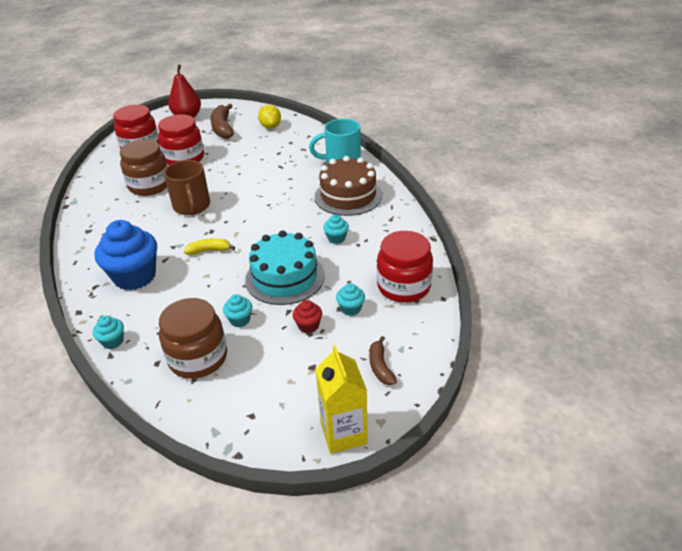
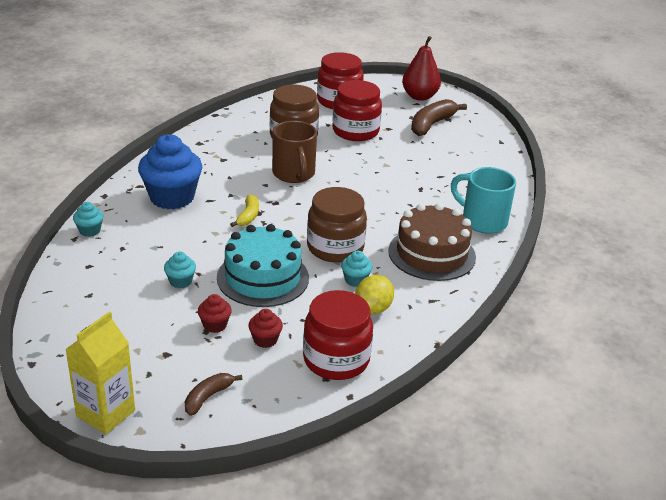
camera: 45 degrees right, 5 degrees down
brown jar [159,298,227,379] -> brown jar moved to [307,187,367,263]
brown mug [164,160,210,215] -> brown mug turned 45 degrees counterclockwise [272,121,317,183]
yellow banana [184,239,235,255] -> yellow banana turned 60 degrees clockwise [230,194,259,227]
yellow lemon [258,105,281,129] -> yellow lemon moved to [355,275,394,314]
turquoise cupcake [336,283,365,316] -> red cupcake [248,309,283,348]

